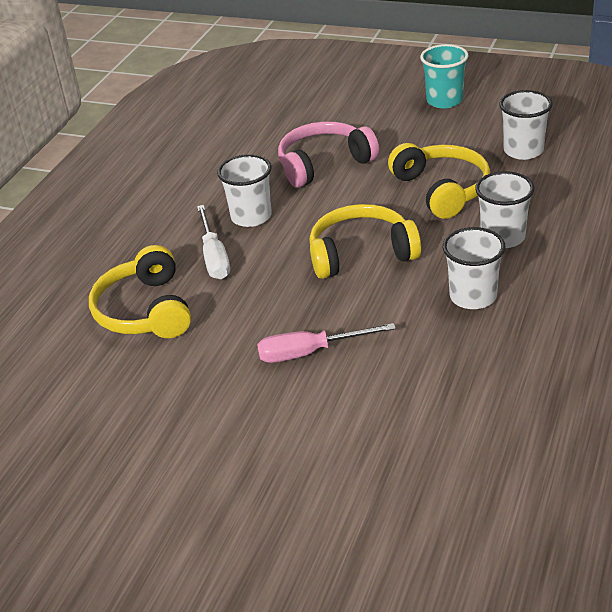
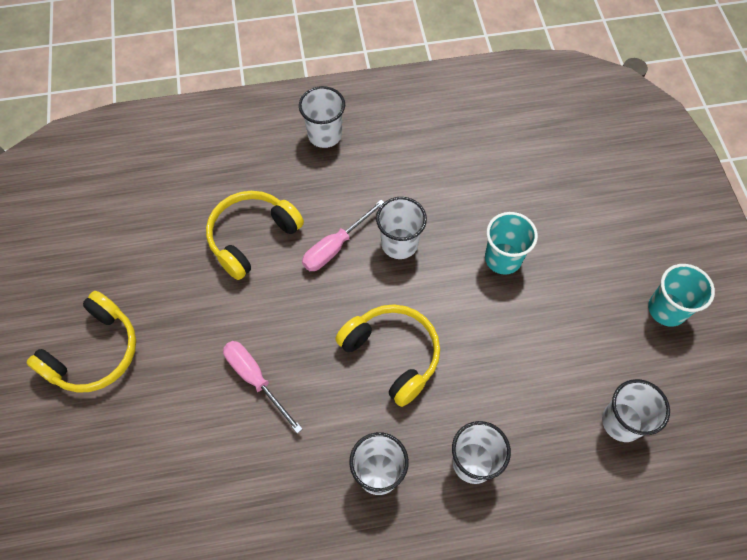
camera: 55 degrees right, 25 degrees up
white screwdriver [197,205,230,279] -> pink screwdriver [302,200,384,271]
pink headphones [278,121,379,188] -> turquoise cup [485,212,538,275]
yellow headphones [388,143,490,219] -> yellow headphones moved to [26,291,136,393]
none -> white cup [299,86,345,148]

